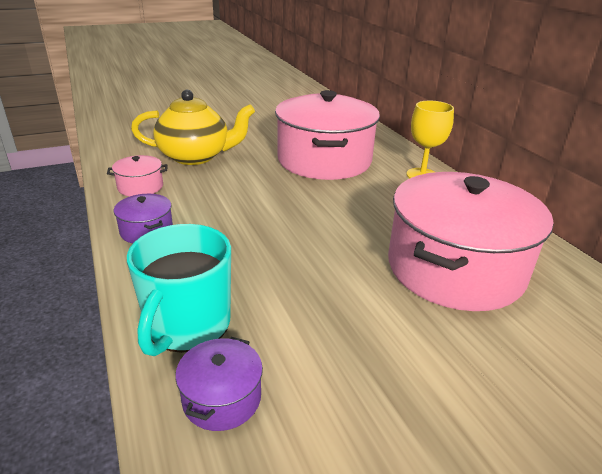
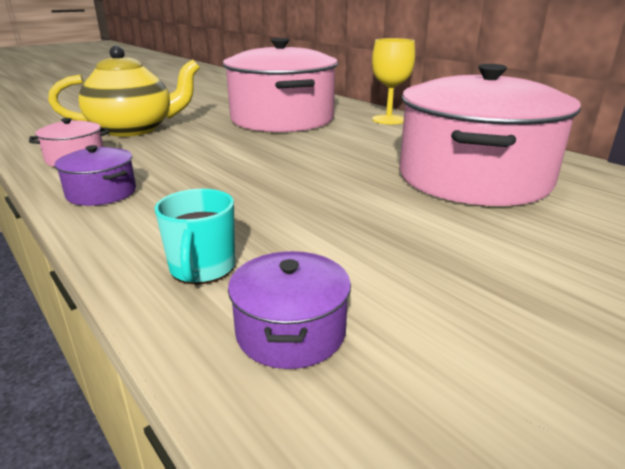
camera: 15 degrees left, 5 degrees down
turquoise mug [127,224,231,357] -> turquoise mug [155,189,235,284], size x0.58

